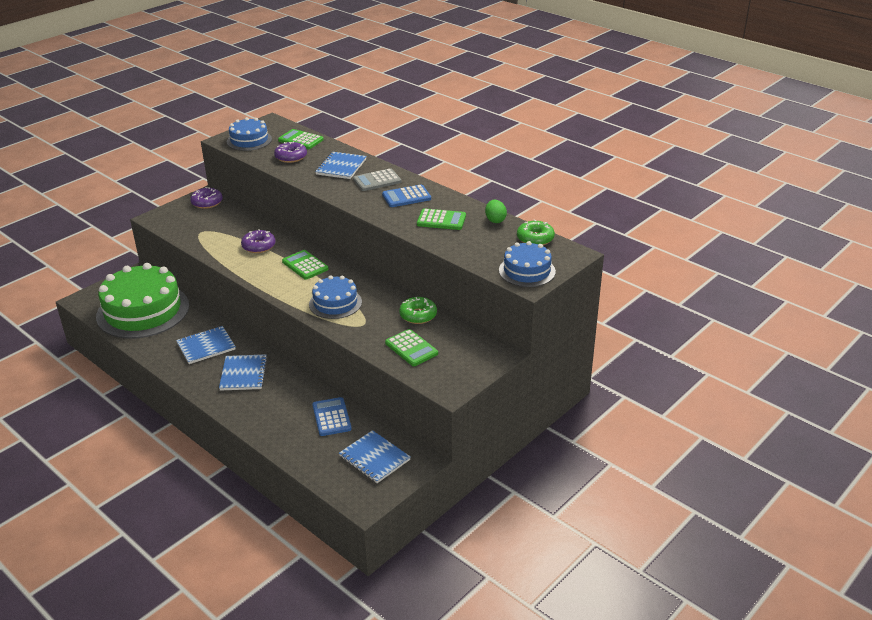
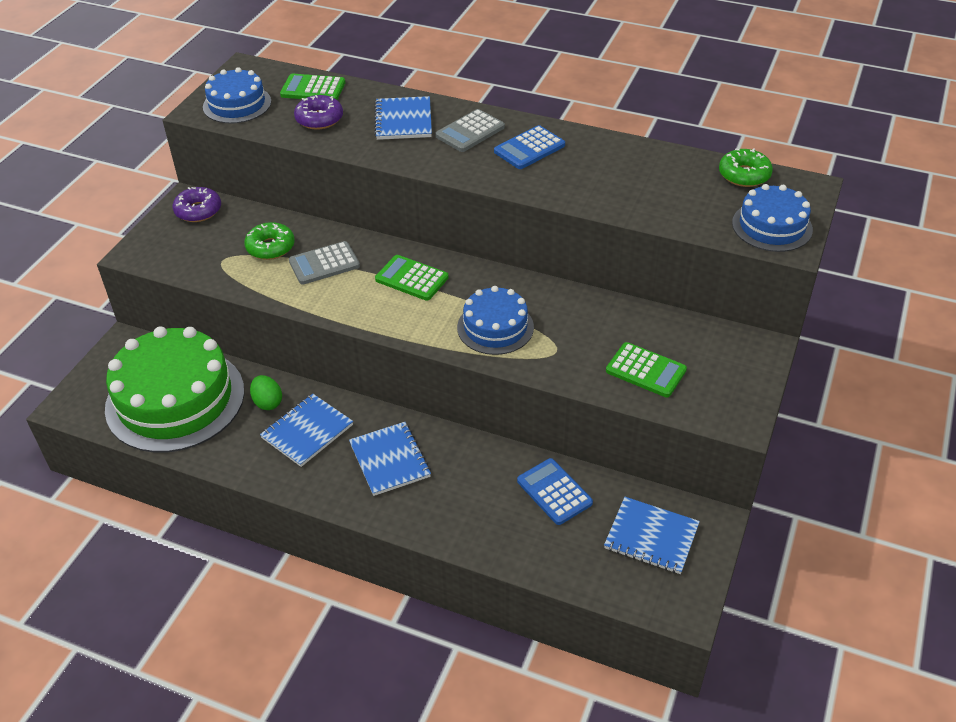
camera: 20 degrees left, 10 degrees up
purple donut [241,229,276,253] -> grey calculator [289,241,360,285]
green donut [399,297,437,324] -> green donut moved to [244,222,295,260]
green calculator [417,209,466,230] -> none
green egg [485,200,507,223] -> green egg moved to [250,375,282,410]

